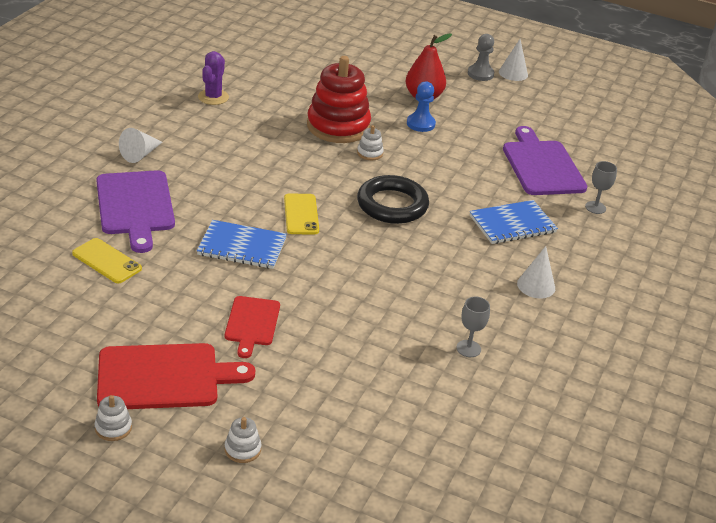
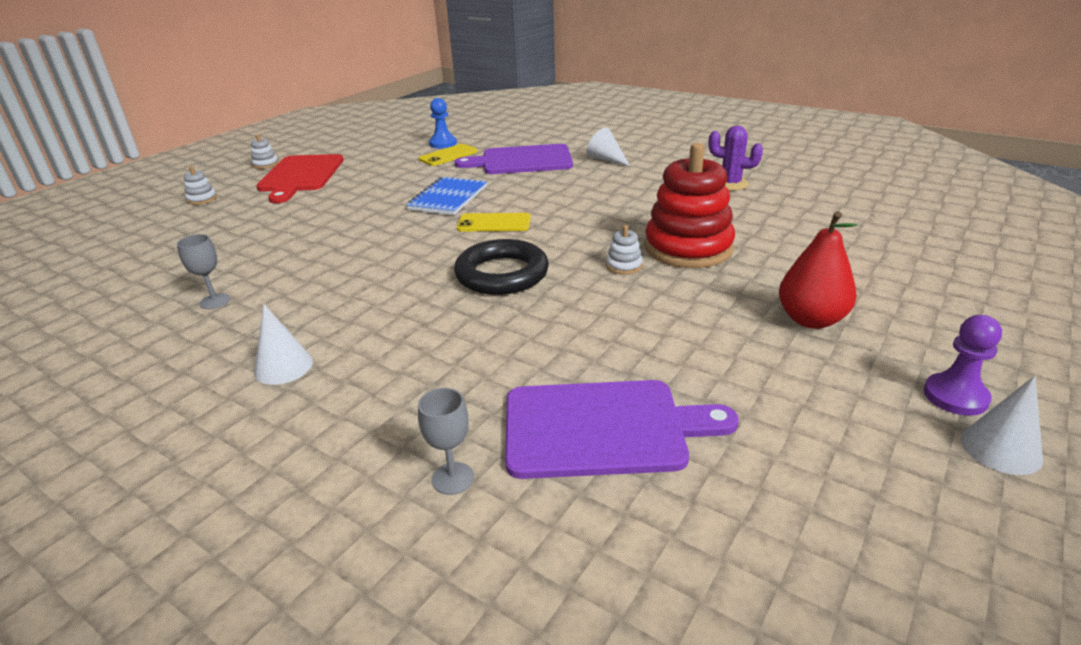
camera: 105 degrees right, 5 degrees down
red cutting board [225,296,280,358] -> none
blue pawn [407,81,436,132] -> blue pawn moved to [429,98,457,148]
grey pawn [468,34,494,81] -> purple pawn [924,315,1002,416]
blue notebook [469,200,558,244] -> none

